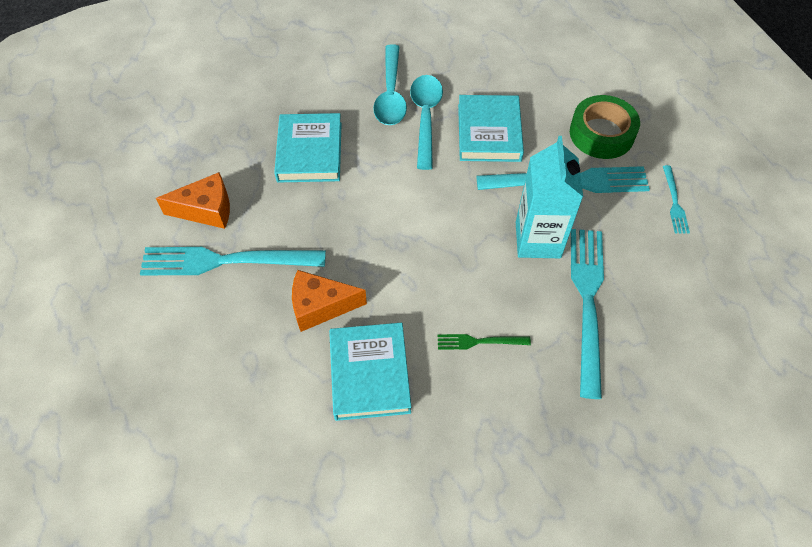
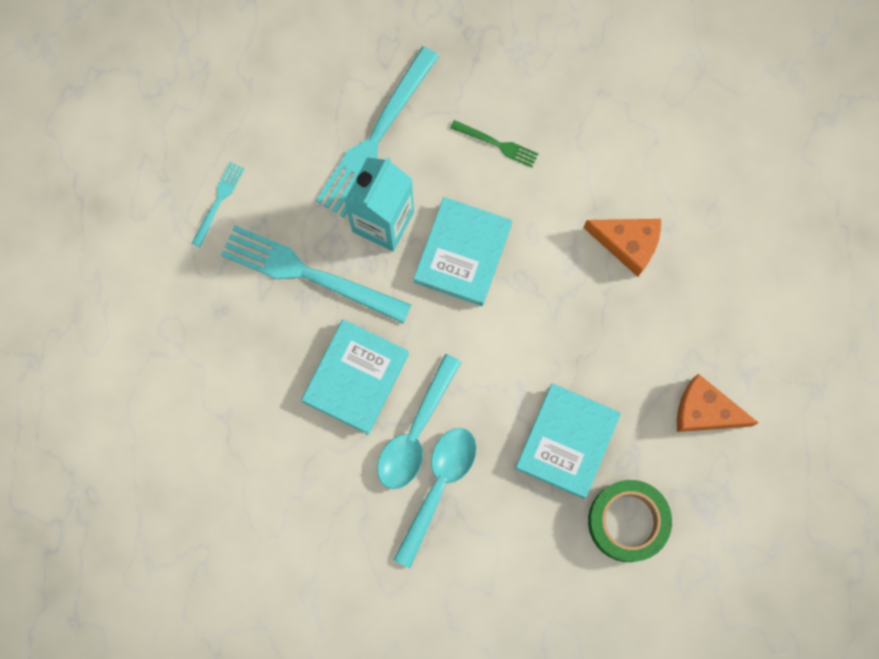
camera: 155 degrees left, 20 degrees up
turquoise fork [140,247,326,276] -> none
turquoise book [329,323,411,421] -> turquoise book moved to [414,197,512,306]
green tape [570,95,640,159] -> green tape moved to [588,480,672,562]

